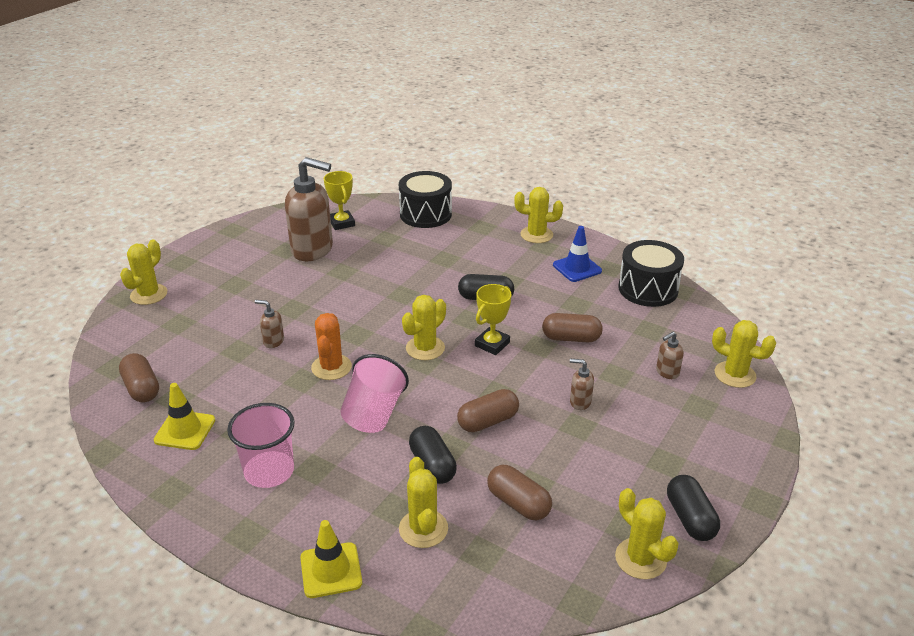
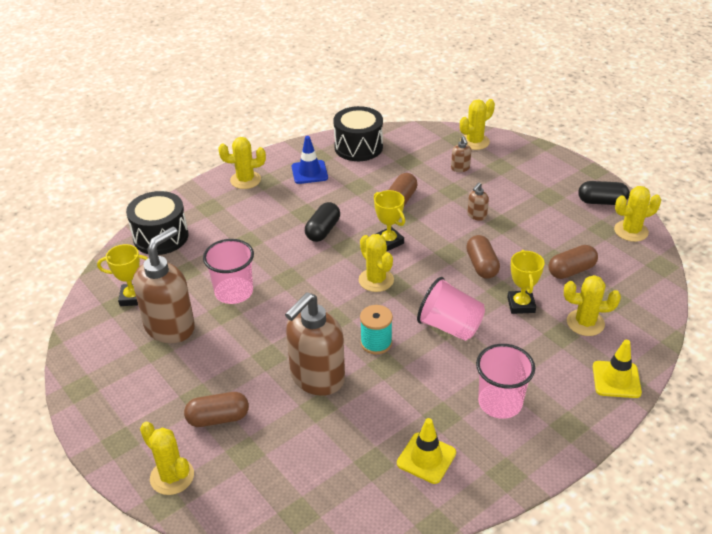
camera: 70 degrees left, 5 degrees up
brown capsule [119,353,159,402] -> brown capsule moved to [184,392,249,427]
brown soap dispenser [255,300,284,348] -> brown soap dispenser [285,292,345,396], size x2.36
orange cactus [311,313,352,380] -> turquoise spool [360,305,393,354]
black capsule [409,426,457,484] -> yellow trophy [507,250,545,314]
yellow cactus [514,187,563,243] -> yellow cactus turned 60 degrees clockwise [218,137,266,189]
none -> pink cup [203,239,254,304]

